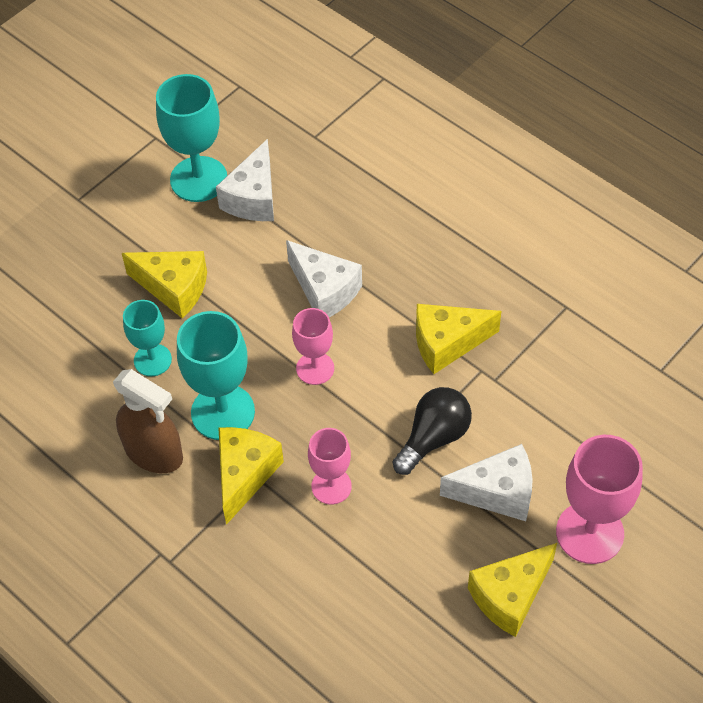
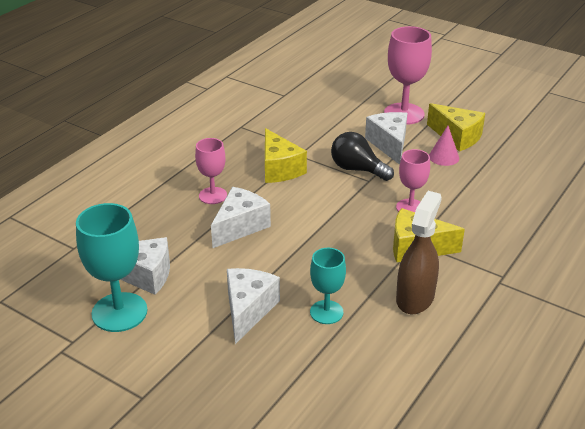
camera: 100 degrees left, 20 degrees down
yellow cheese [122,251,207,318] -> white cheese [227,268,280,344]
turquoise goblet [177,311,255,440] -> none
pink goblet [292,308,334,385] -> pink goblet moved to [195,138,227,204]
none -> pink cone [429,126,459,166]

